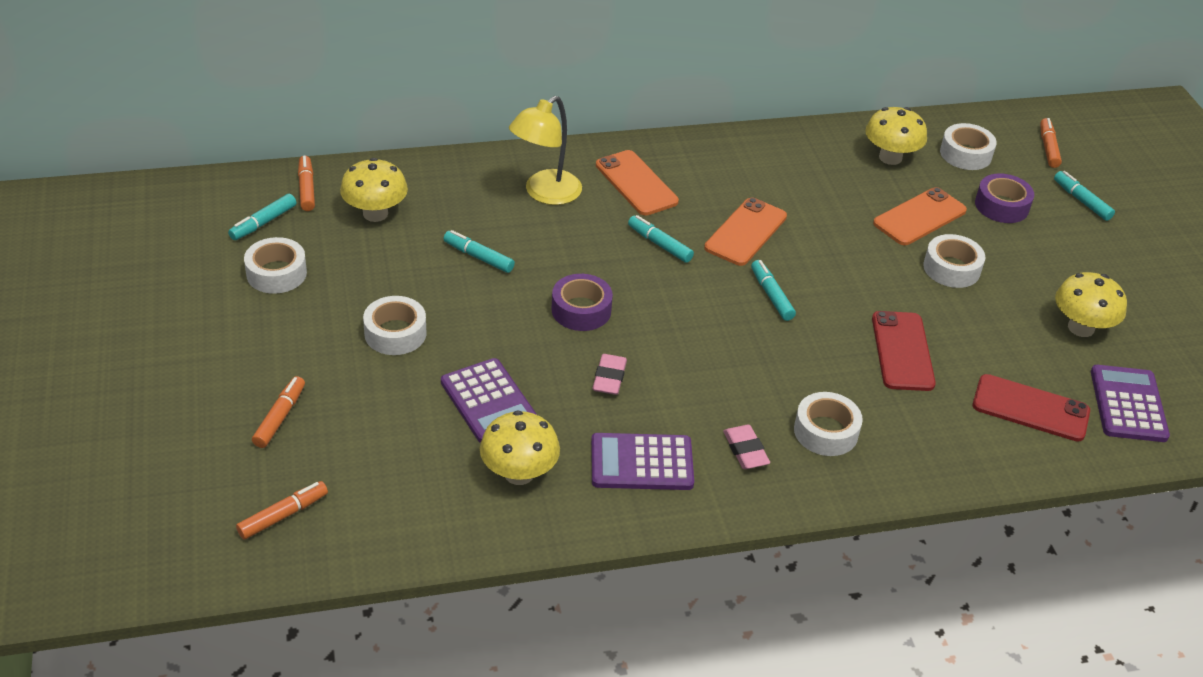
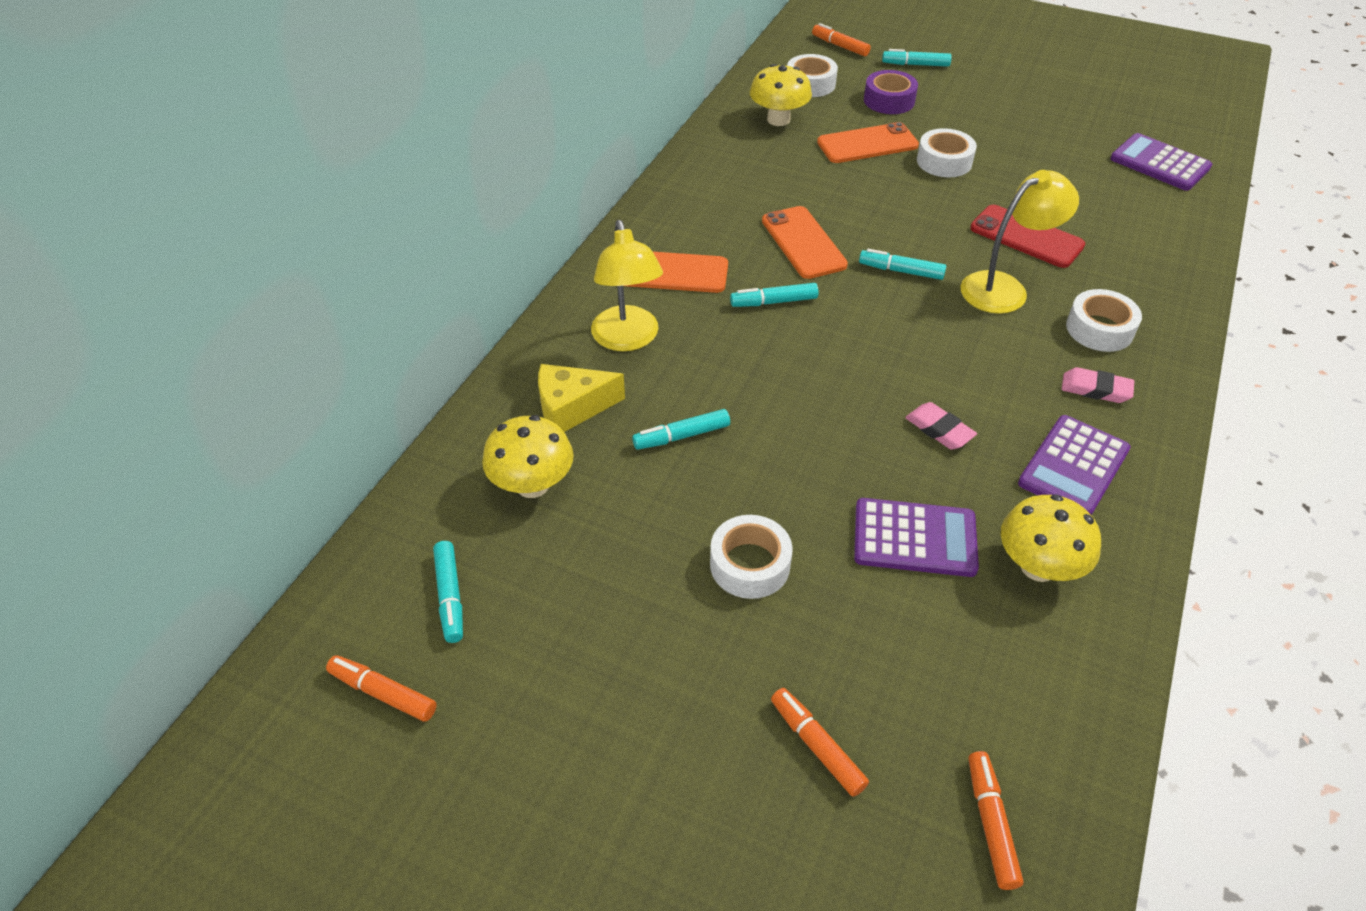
camera: 50 degrees left, 5 degrees up
white tape [244,237,307,294] -> none
orange marker [298,155,315,211] -> orange marker moved to [326,655,437,722]
purple tape [552,274,613,331] -> none
orange phone [873,187,967,245] -> orange phone turned 75 degrees clockwise [817,122,919,163]
red phone [973,374,1090,441] -> none
yellow mushroom [1055,272,1127,337] -> none
none -> yellow cheese [538,364,625,432]
none -> yellow lamp [961,170,1079,314]

